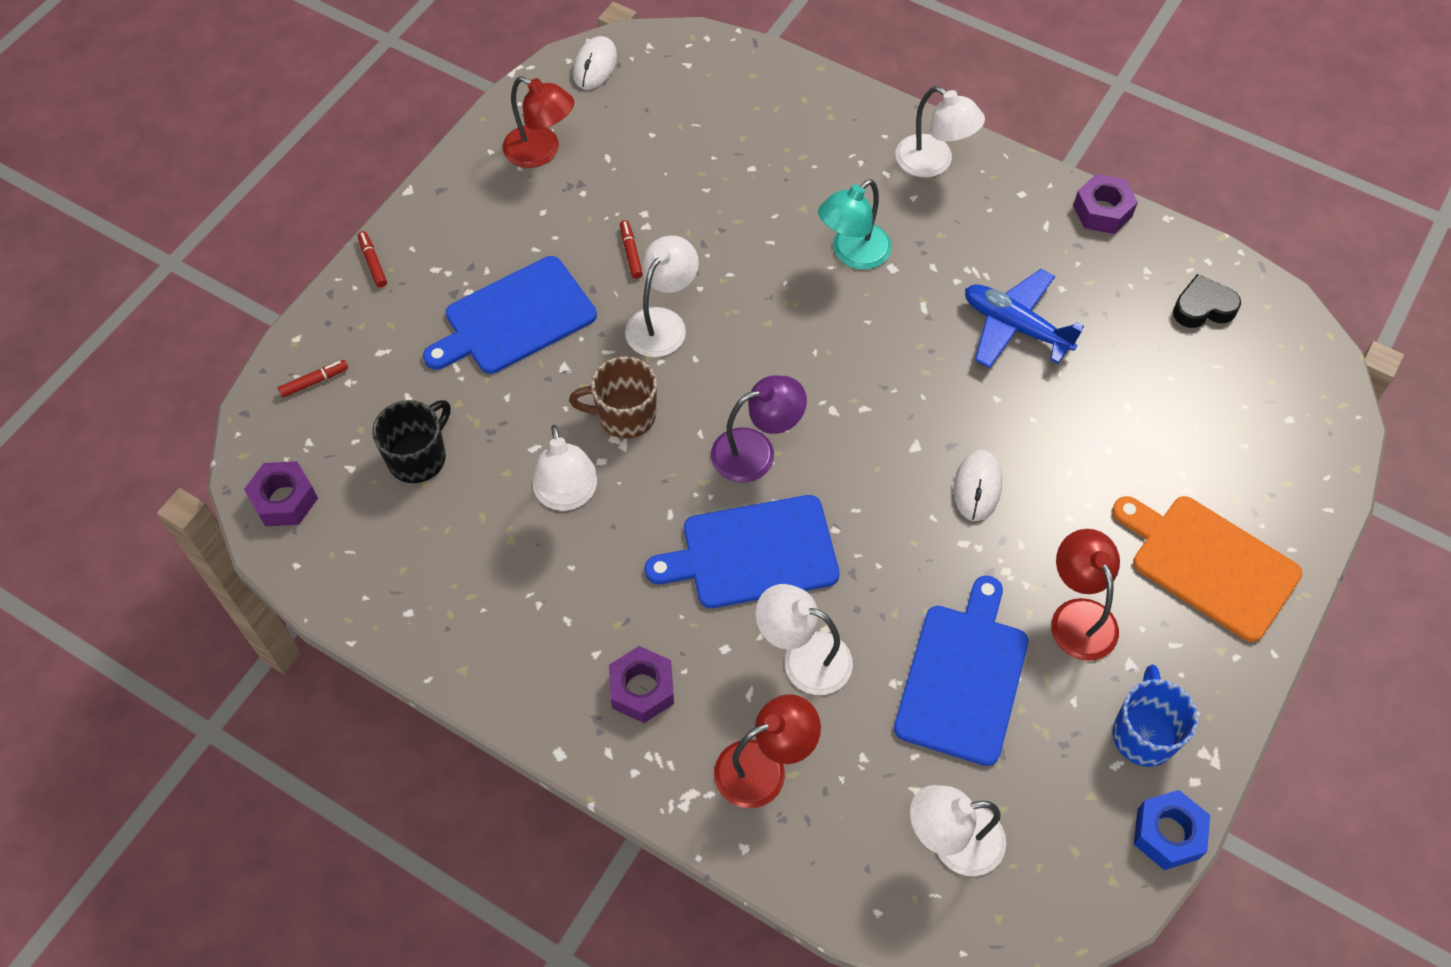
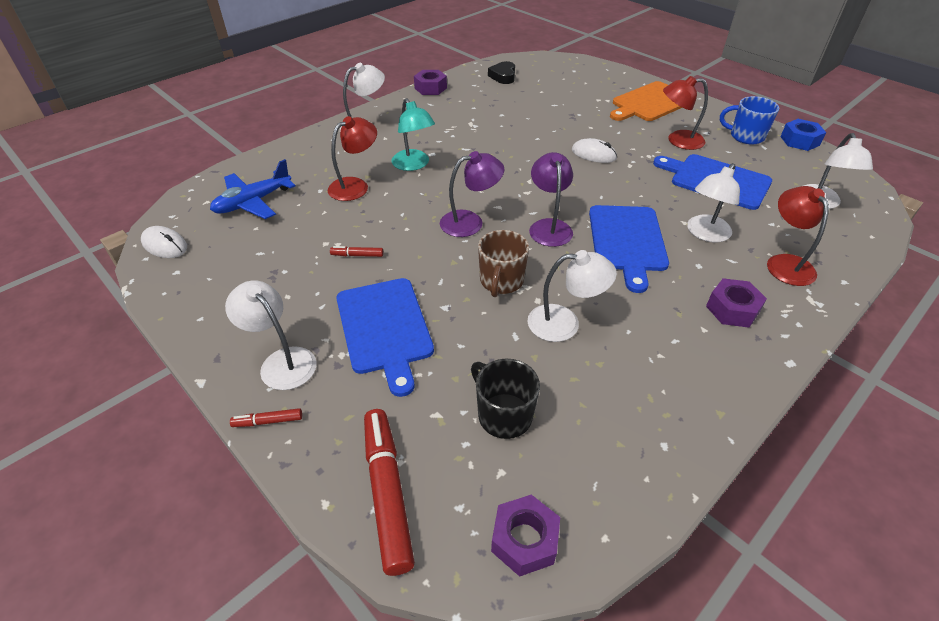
camera: 75 degrees left, 15 degrees down
red marker [278,360,348,398] -> red marker [364,409,415,576], size x2.24
red lamp [503,76,574,168] -> red lamp moved to [328,116,377,201]
white lamp [625,235,699,357] -> white lamp moved to [225,280,317,390]
blue plane [965,269,1084,368] -> blue plane moved to [210,159,295,219]
none -> purple lamp [440,151,504,237]

